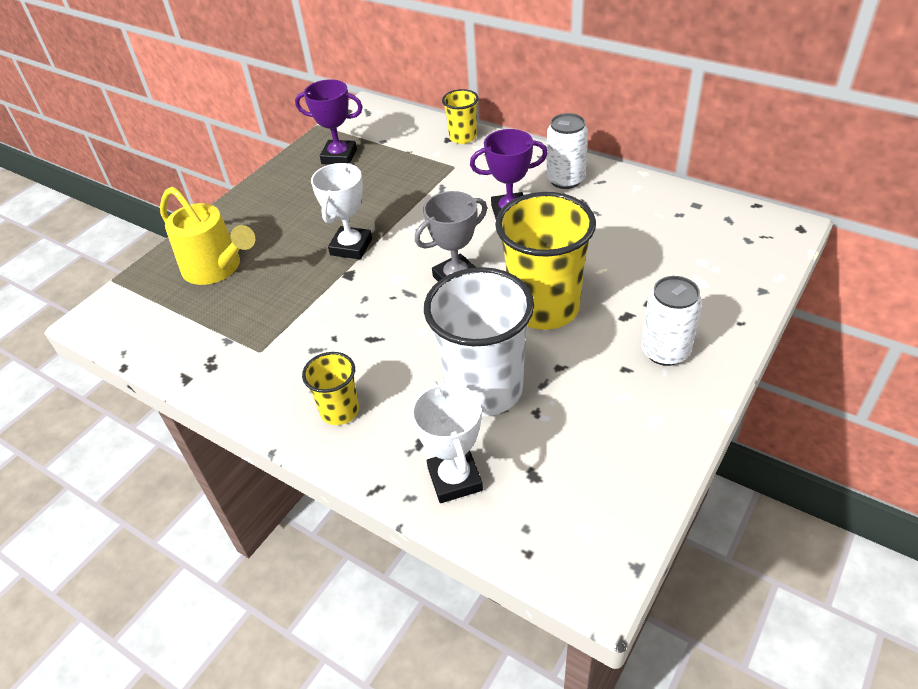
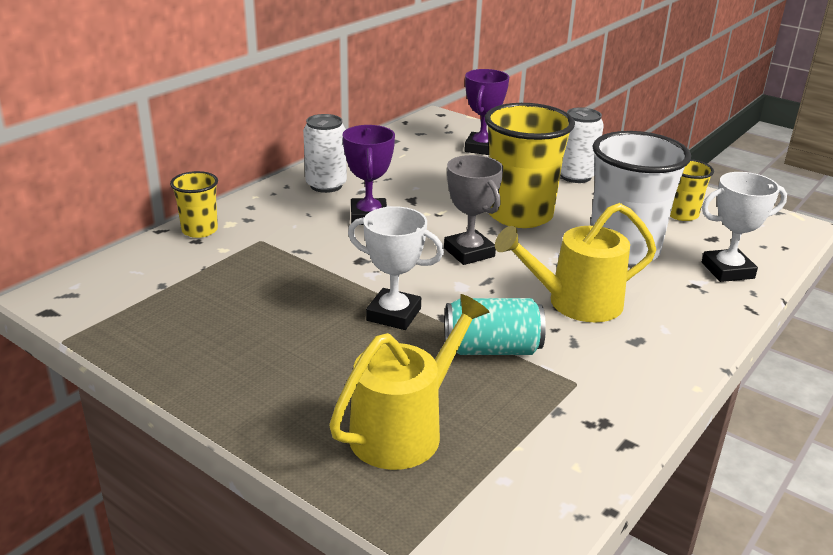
camera: 90 degrees left, 15 degrees down
purple trophy [295,79,363,165] -> purple trophy moved to [464,69,509,155]
yellow cup [302,352,359,425] -> yellow cup moved to [670,159,714,221]
none -> turquoise can [445,298,546,355]
none -> yellow watering can [495,203,656,322]

